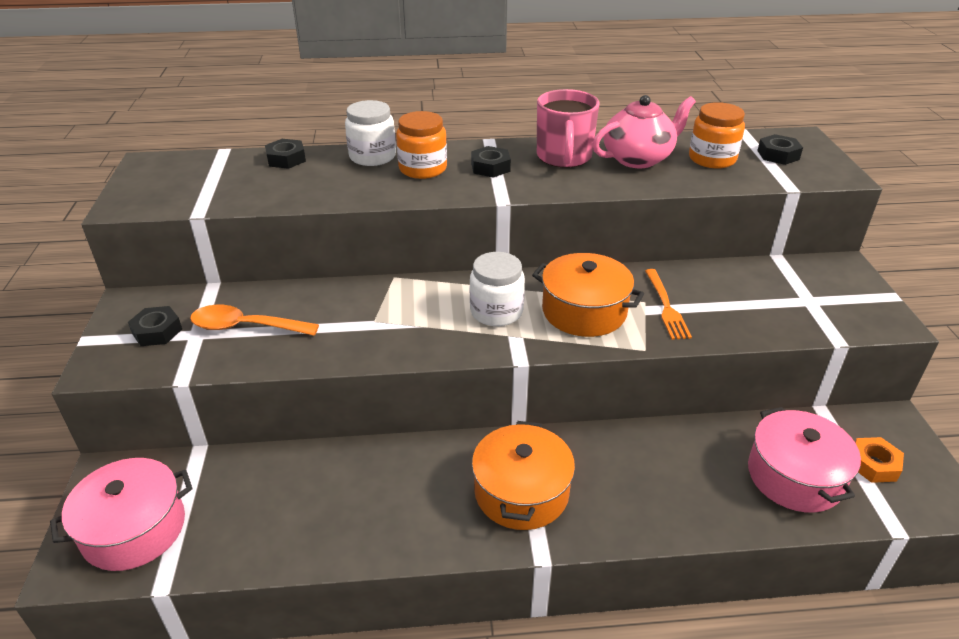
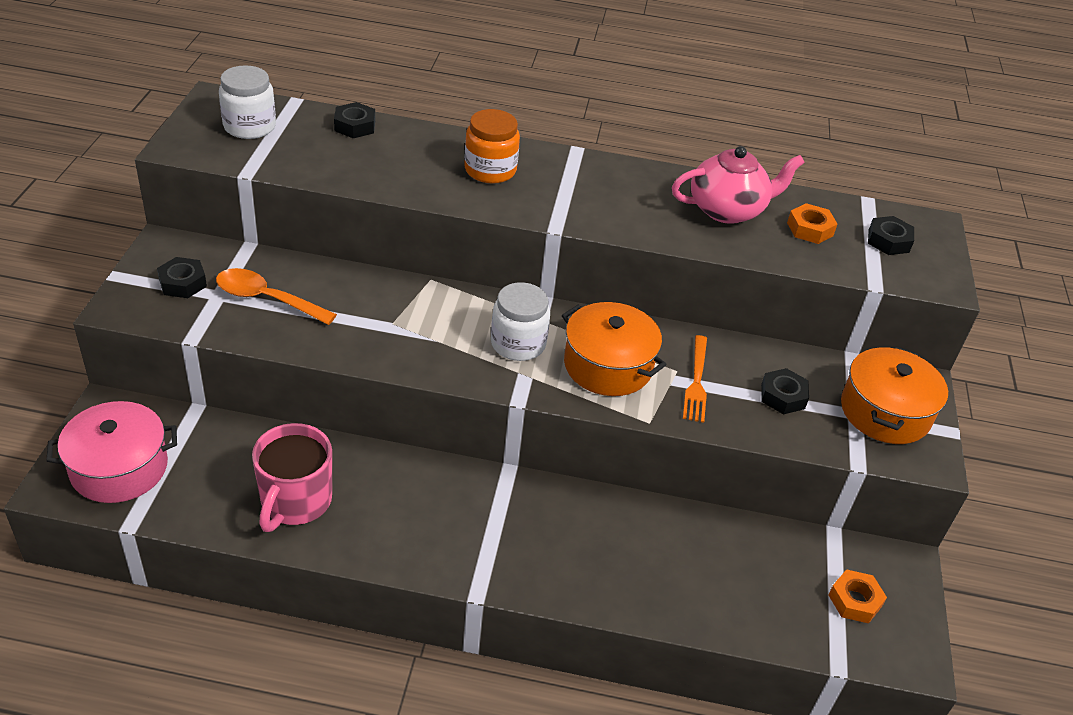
camera: 10 degrees right, 5 degrees up
white jar [345,100,396,166] -> white jar moved to [219,65,276,139]
black nut [471,146,511,178] -> black nut moved to [761,368,809,414]
orange pot [472,421,575,530] -> orange pot moved to [841,346,948,444]
pink mug [537,89,599,168] -> pink mug moved to [252,423,332,532]
orange jar [689,102,745,168] -> orange nut [787,203,838,244]
pink pot [748,407,861,513] -> none

